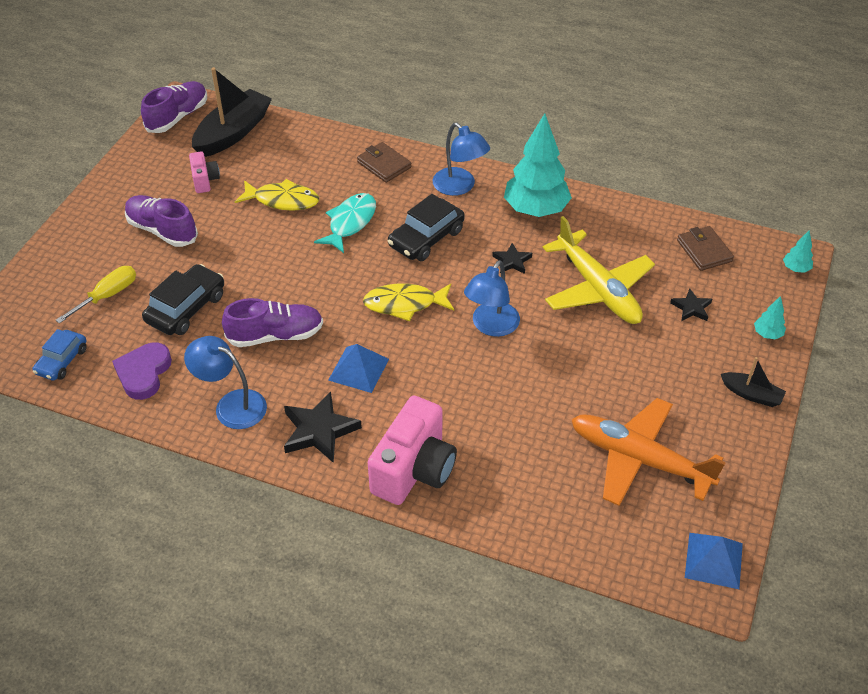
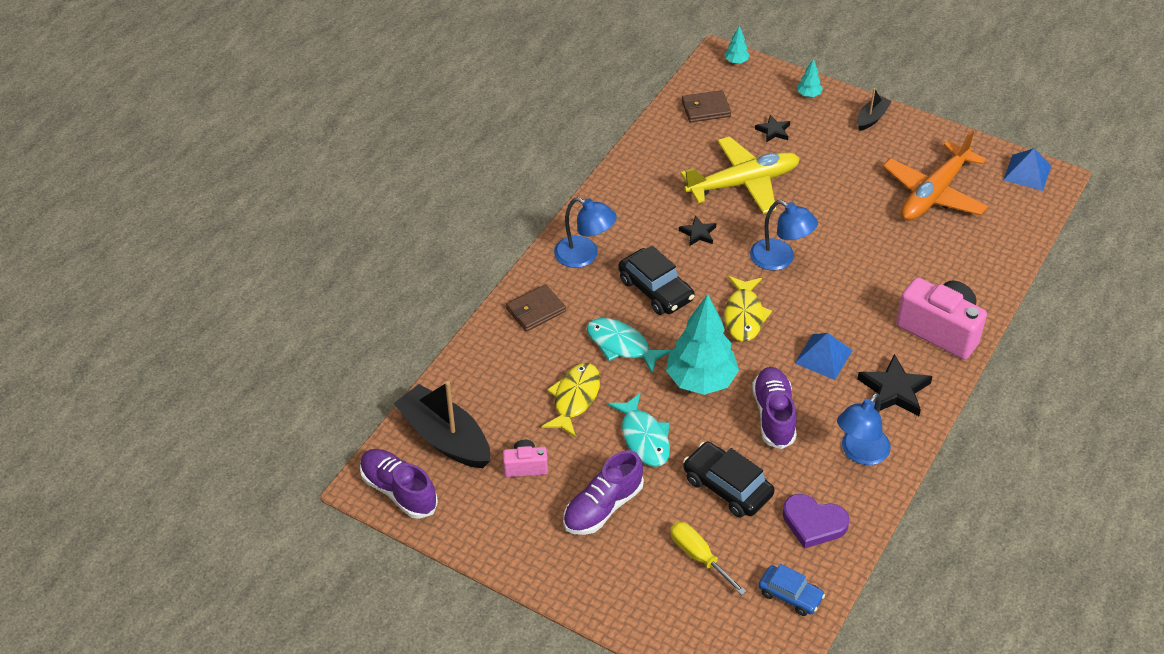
camera: 80 degrees left, 0 degrees up
blue lamp [433,123,490,196] -> blue lamp turned 60 degrees clockwise [554,197,617,268]
turquoise tree [504,113,572,217] -> turquoise tree moved to [666,294,739,395]
none -> turquoise fish [607,393,670,467]

